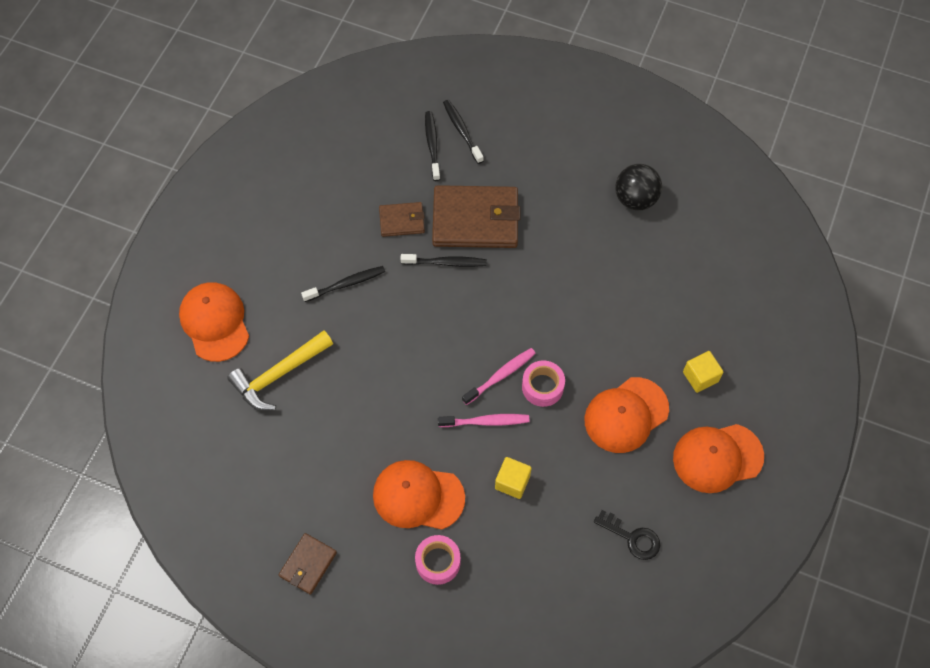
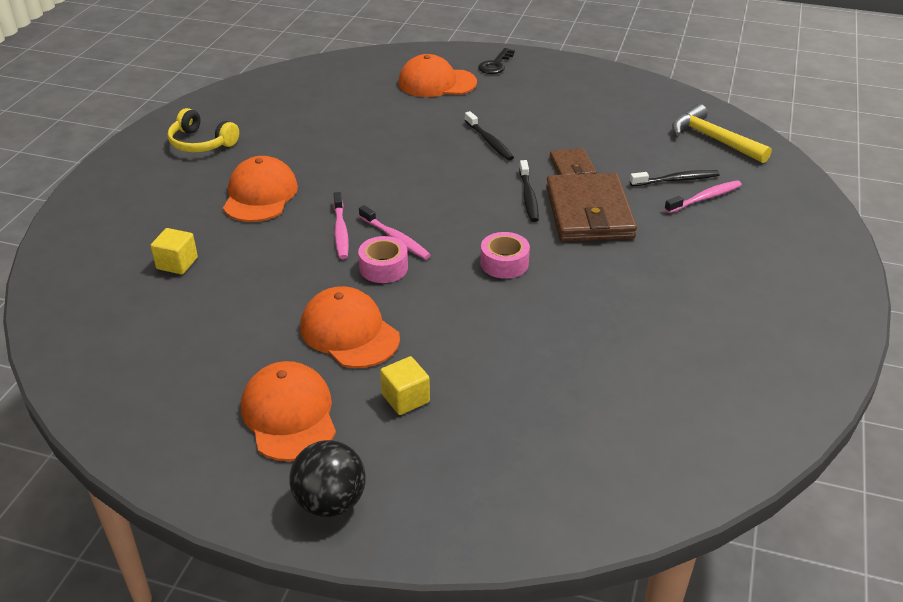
camera: 85 degrees right, 25 degrees down
orange cap [179,282,249,362] -> orange cap turned 150 degrees counterclockwise [398,54,477,97]
yellow hammer [227,330,333,410] -> yellow hammer moved to [672,104,772,163]
brown wallet [279,533,337,594] -> yellow headphones [167,108,239,152]
pink tape [415,535,461,585] -> pink tape moved to [481,232,530,279]
black toothbrush [443,100,484,164] -> pink toothbrush [664,180,742,213]
yellow cube [495,457,532,499] -> yellow cube moved to [151,228,198,274]
black key [594,510,660,560] -> black key moved to [478,48,515,74]
black ball [615,164,662,210] -> black ball moved to [289,440,366,517]

